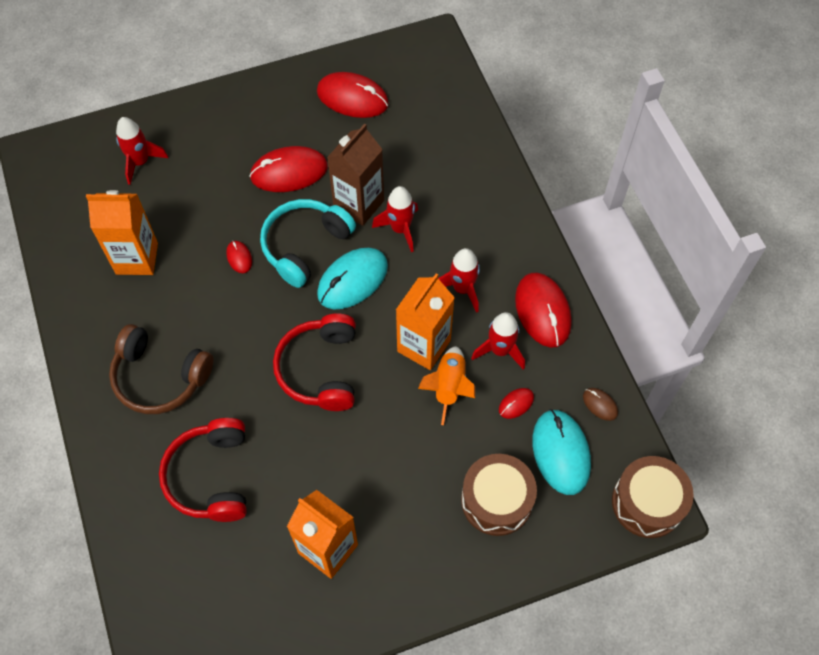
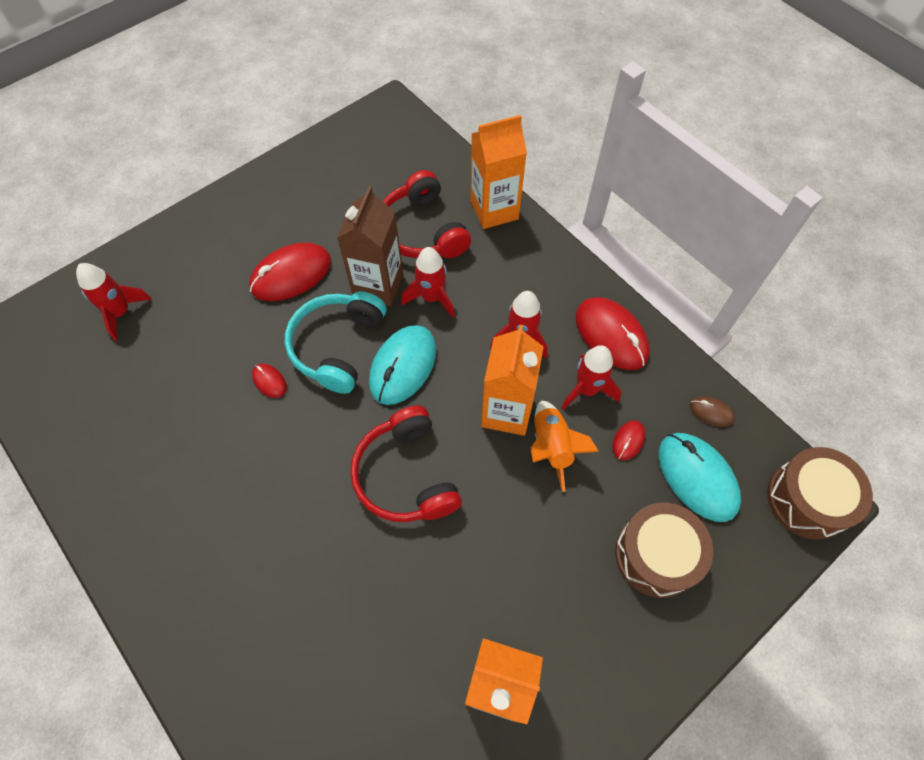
camera: 20 degrees left, 0 degrees up
orange carton [86,190,158,275] -> orange carton moved to [471,115,527,229]
brown headphones [109,324,213,414] -> none
red headphones [159,418,247,522] -> red headphones moved to [383,170,471,258]
red mouse [317,72,389,118] -> none

